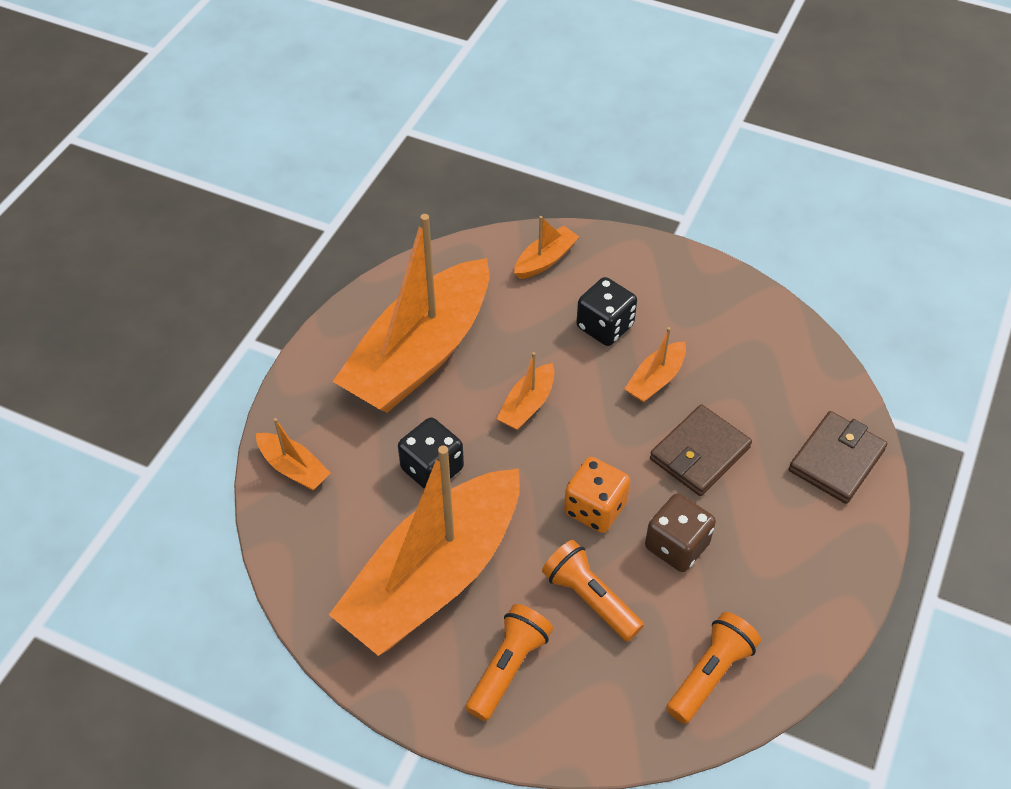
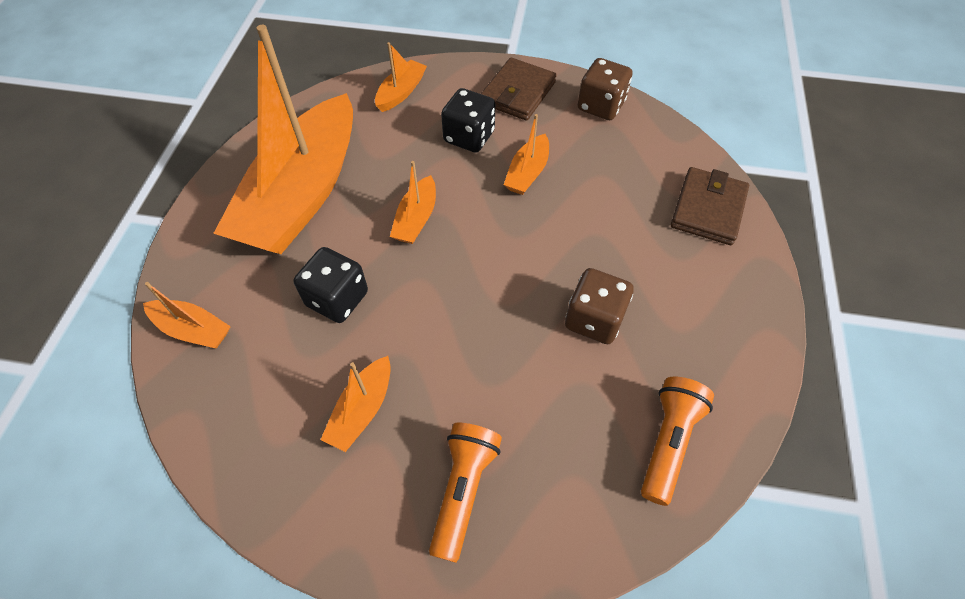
camera: 15 degrees left, 5 degrees up
orange boat [329,445,519,656] -> orange boat [321,356,391,452], size x0.41
orange flashlight [542,540,644,642] -> none
orange dice [564,457,630,533] -> none
brown wallet [650,404,752,496] -> brown wallet moved to [481,58,557,121]
none -> brown dice [578,58,632,120]

